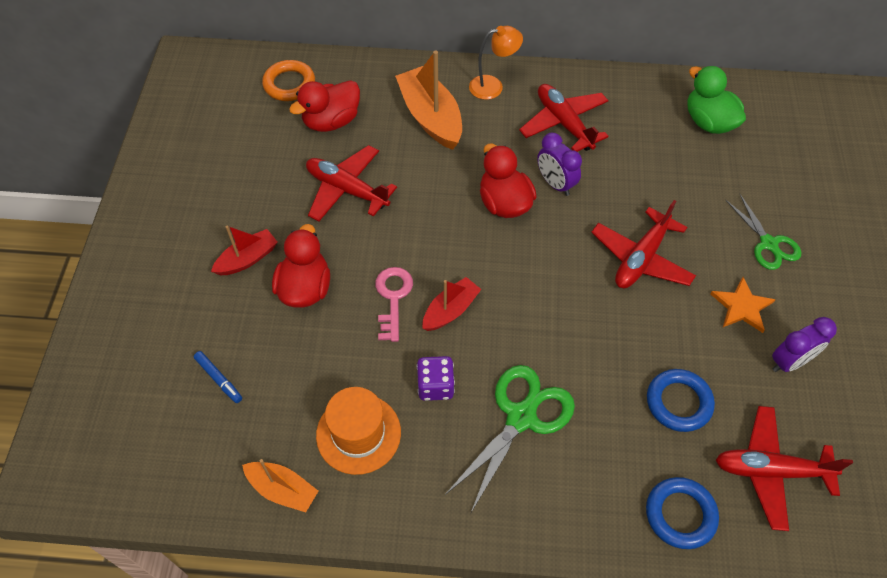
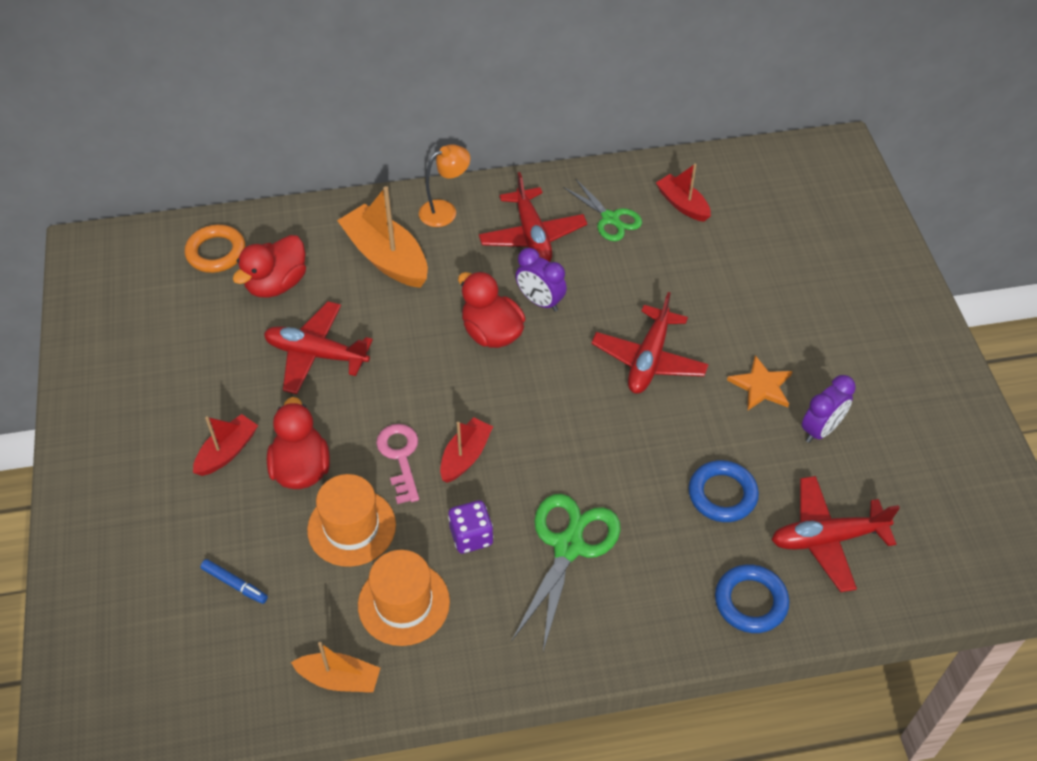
camera: 15 degrees left, 5 degrees down
red plane [519,84,609,152] -> red plane turned 150 degrees counterclockwise [479,172,587,262]
green duck [687,66,746,134] -> red boat [656,163,711,222]
green scissors [726,194,801,270] -> green scissors moved to [563,179,642,241]
none -> orange hat [307,474,396,567]

